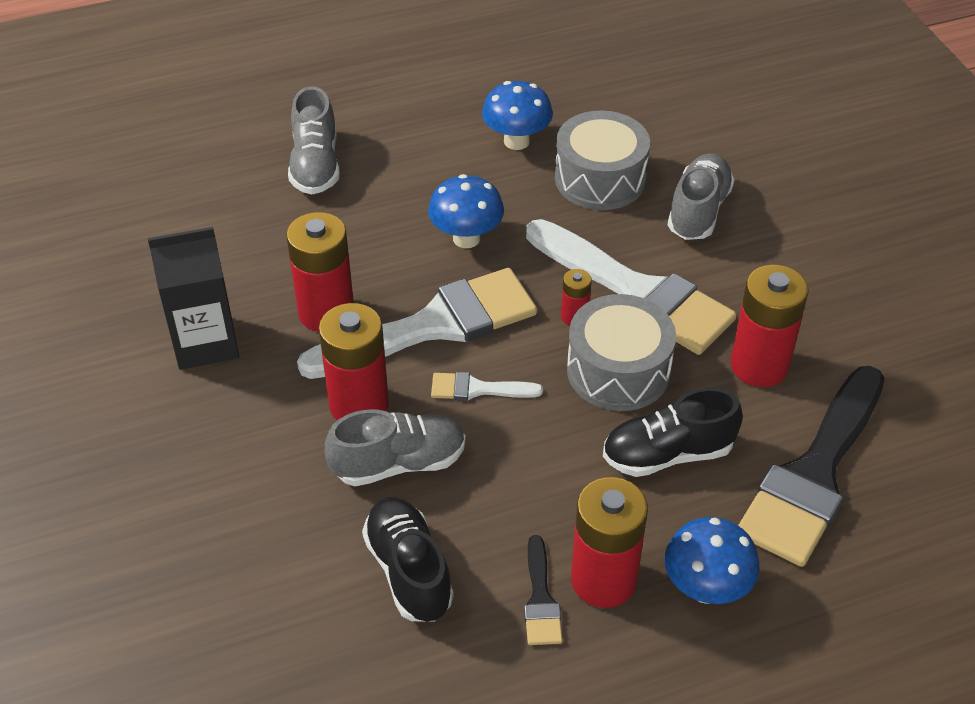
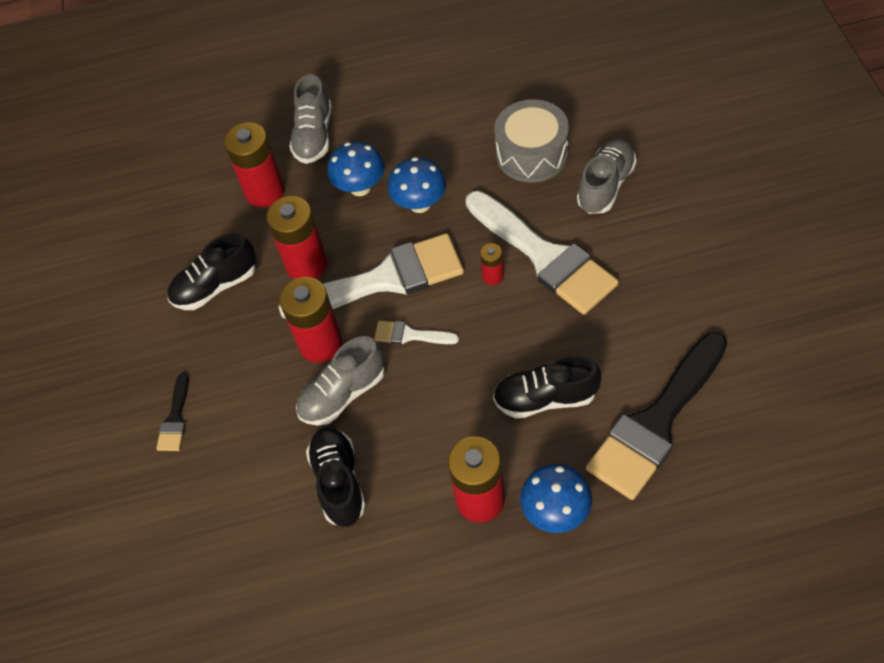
camera: 15 degrees right, 10 degrees up
black carton [148,227,239,370] -> black shoe [167,233,256,310]
grey shoe [325,410,466,486] -> grey shoe turned 150 degrees clockwise [296,336,385,426]
blue mushroom [482,81,553,150] -> blue mushroom moved to [327,141,385,196]
black brush [524,535,563,645] -> black brush moved to [156,373,189,451]
grey drum [567,294,676,411] -> none
red battery [731,264,809,387] -> red battery moved to [224,122,285,207]

